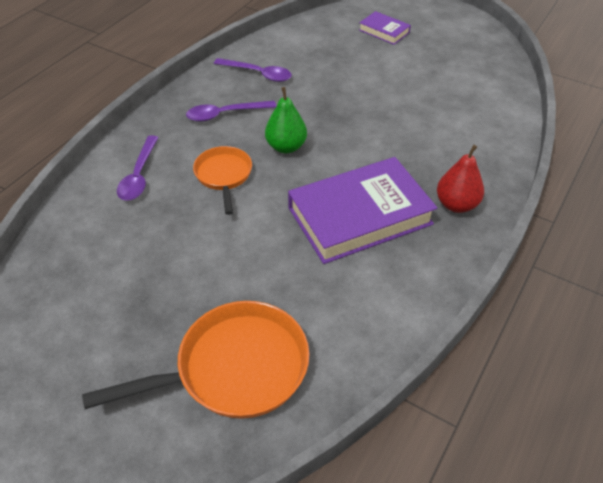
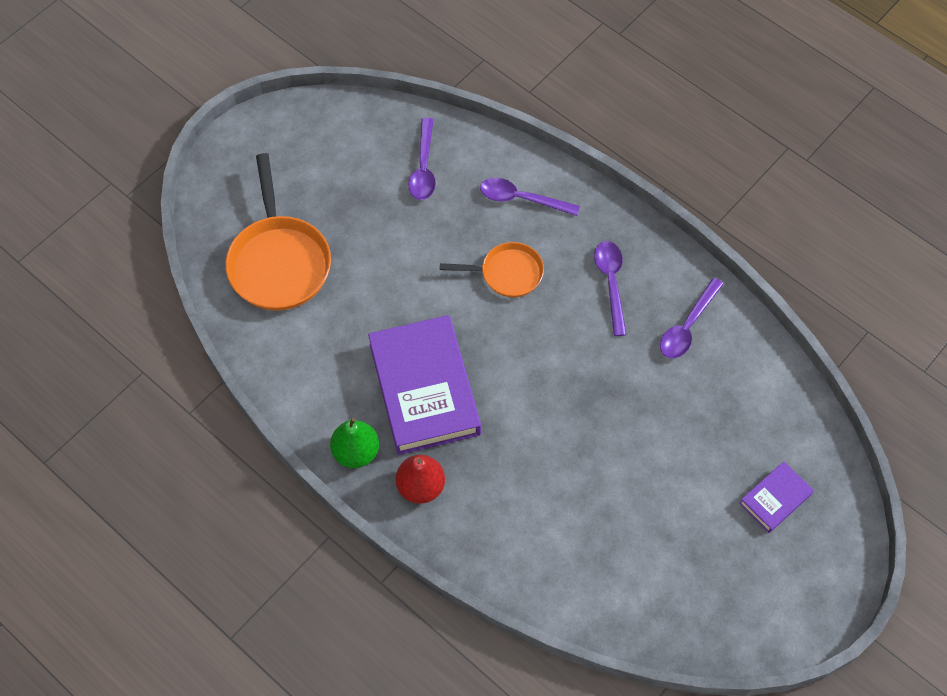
camera: 100 degrees right, 15 degrees up
green pear [265,87,307,153] -> green pear moved to [330,418,379,468]
none -> purple spoon [408,118,436,200]

